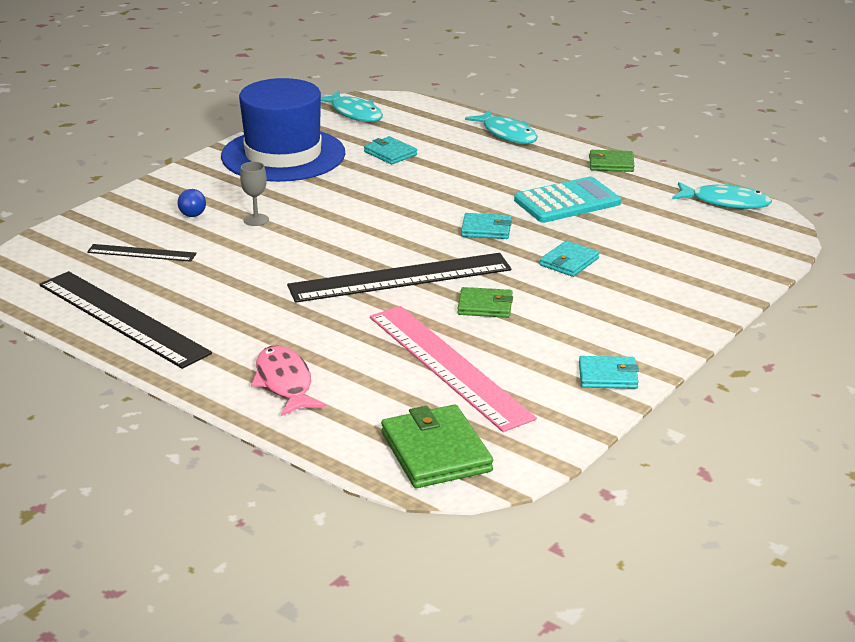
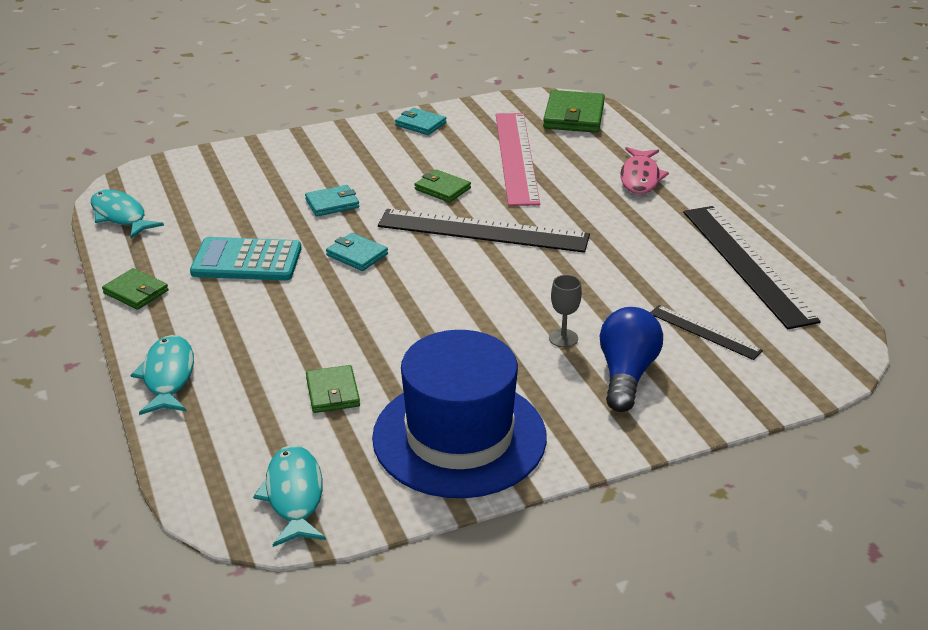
camera: 150 degrees left, 5 degrees up
blue light bulb [178,189,206,217] -> blue light bulb [600,307,663,412], size x1.86
turquoise wallet [364,136,417,164] -> green wallet [306,365,360,413]

